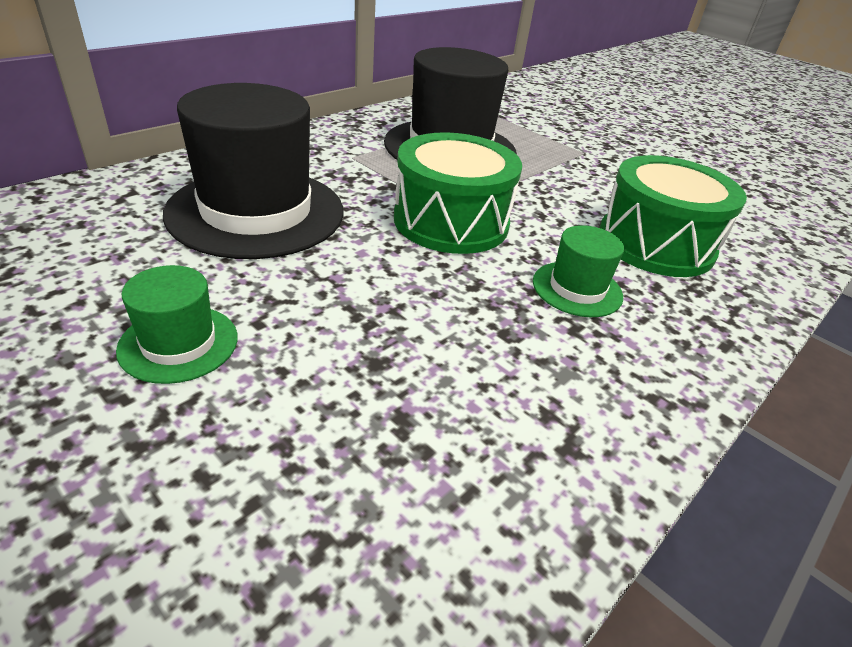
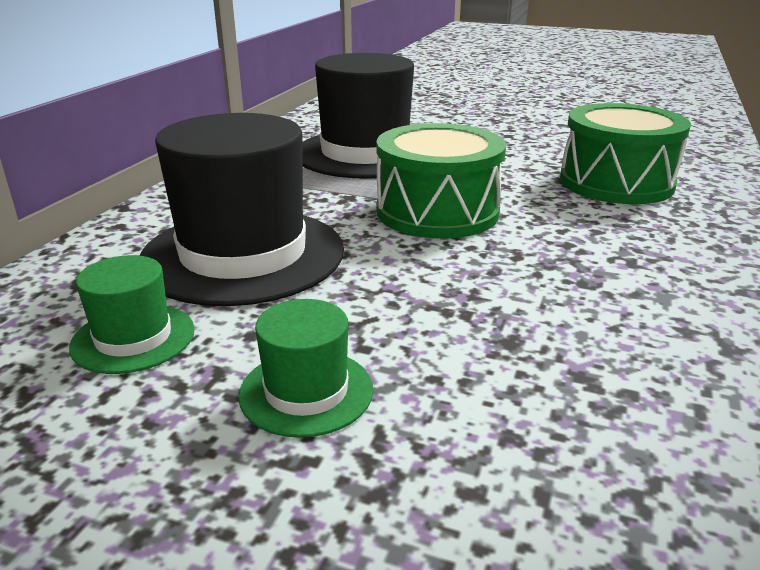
camera: 20 degrees left, 10 degrees down
green hat [533,225,624,317] -> green hat moved to [69,255,195,374]

